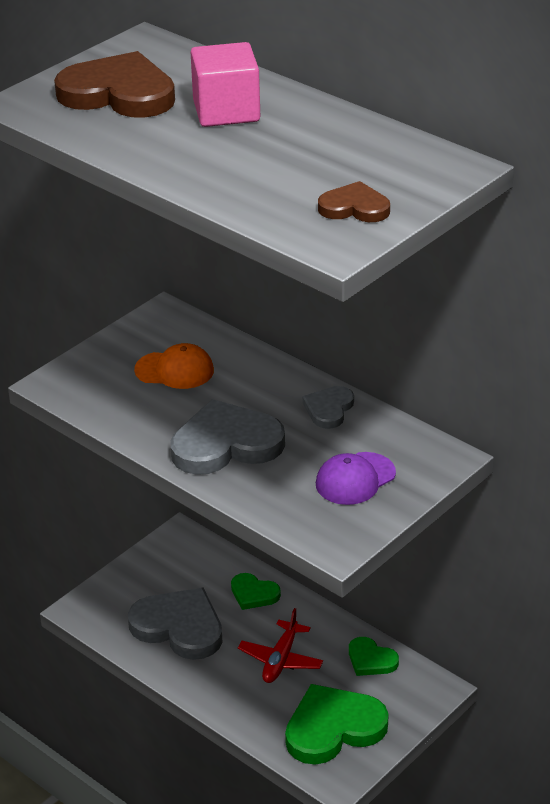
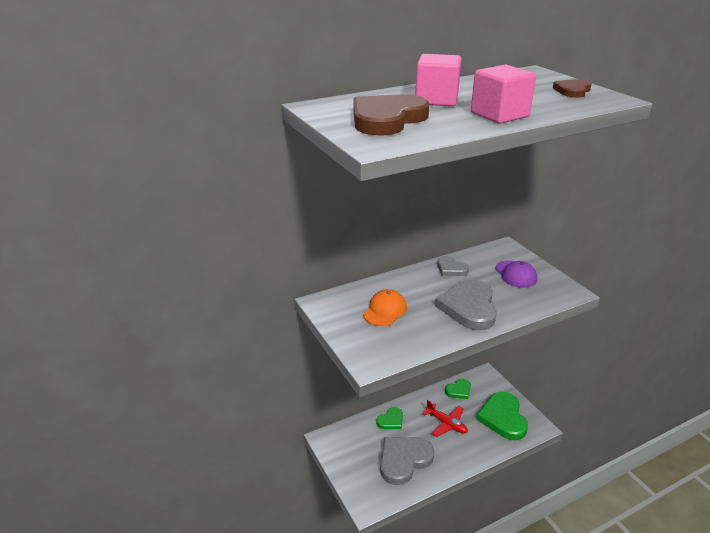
camera: 70 degrees left, 5 degrees down
none -> pink cube [471,65,536,123]

